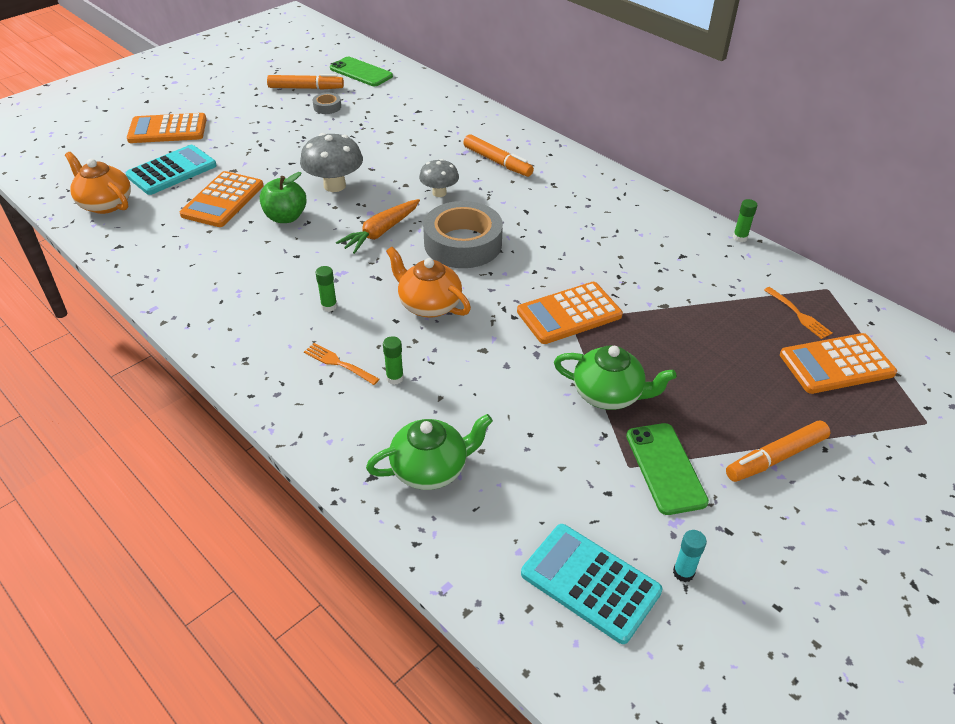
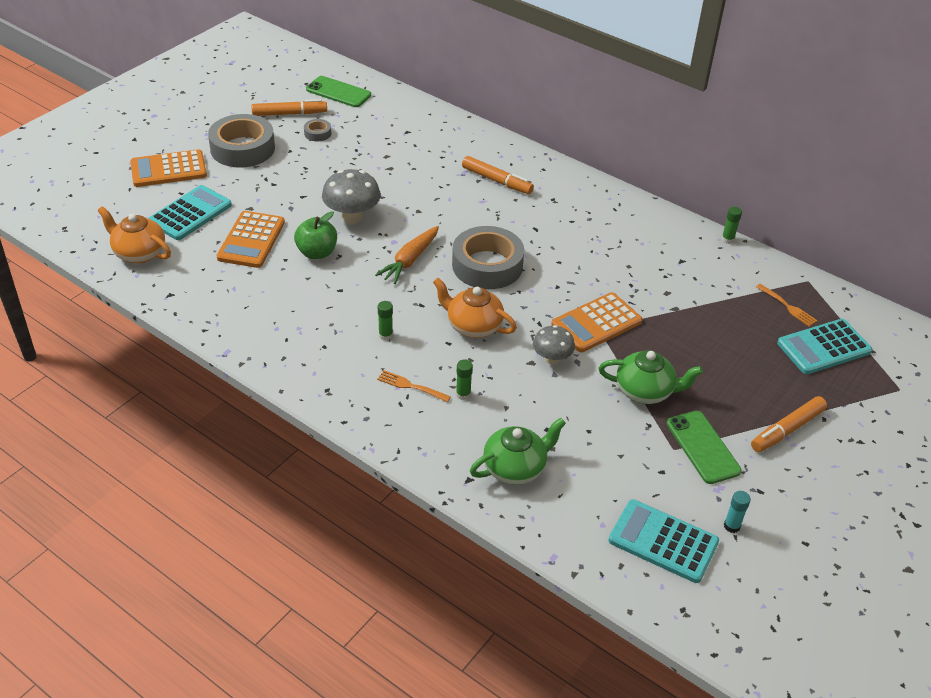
camera: 10 degrees left, 0 degrees up
grey mushroom [419,159,459,197] -> grey mushroom moved to [533,325,575,364]
orange calculator [780,333,897,394] -> turquoise calculator [777,319,873,374]
none -> grey tape [208,114,275,168]

